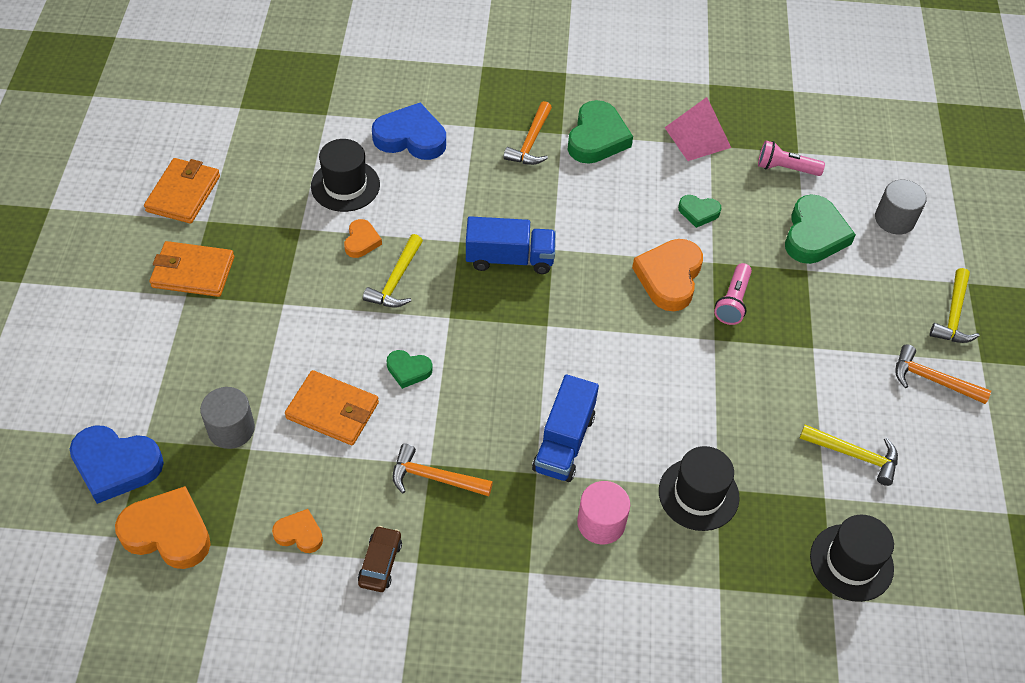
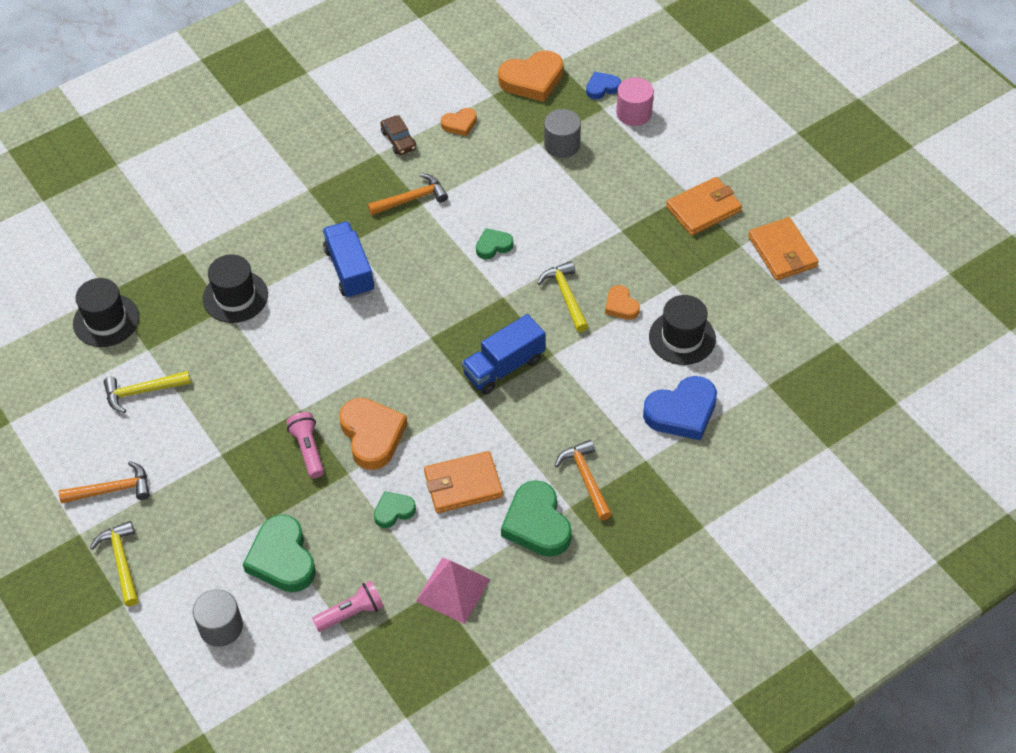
camera: 145 degrees right, 0 degrees up
blue heart [70,425,164,504] -> blue heart [586,72,621,99], size x0.54
orange wallet [285,370,379,445] -> orange wallet moved to [424,451,503,513]
pink cylinder [577,481,630,544] -> pink cylinder moved to [616,77,654,126]

